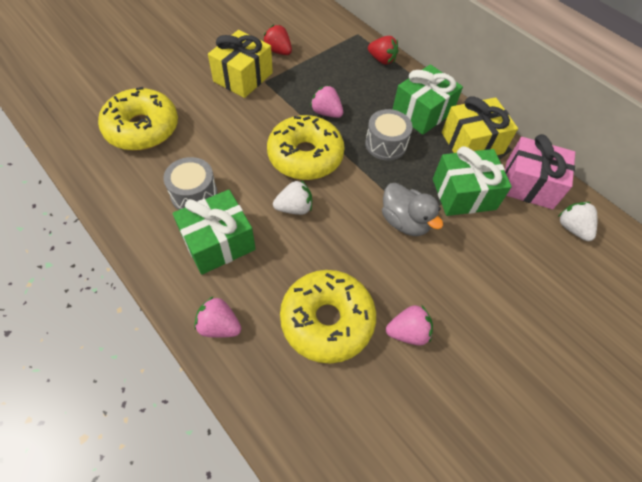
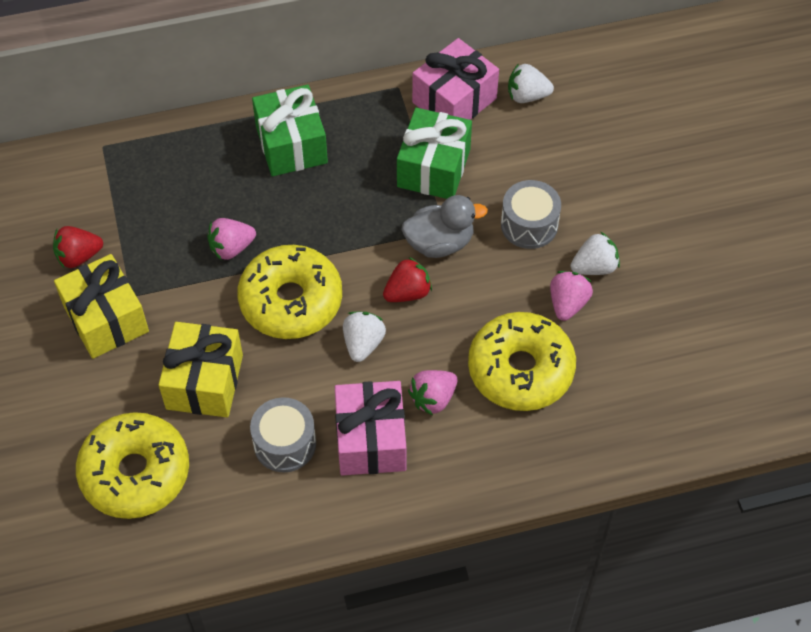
camera: 60 degrees left, 0 degrees up
green gift [173,190,256,275] -> pink gift [335,381,406,475]
pink strawberry [194,296,241,338] -> pink strawberry moved to [408,370,457,416]
grey drum [365,109,413,160] -> grey drum moved to [501,180,561,249]
red strawberry [368,36,398,65] -> red strawberry moved to [383,257,432,302]
yellow gift [442,96,518,155] -> yellow gift moved to [158,322,243,417]
none -> white strawberry [571,232,620,275]

